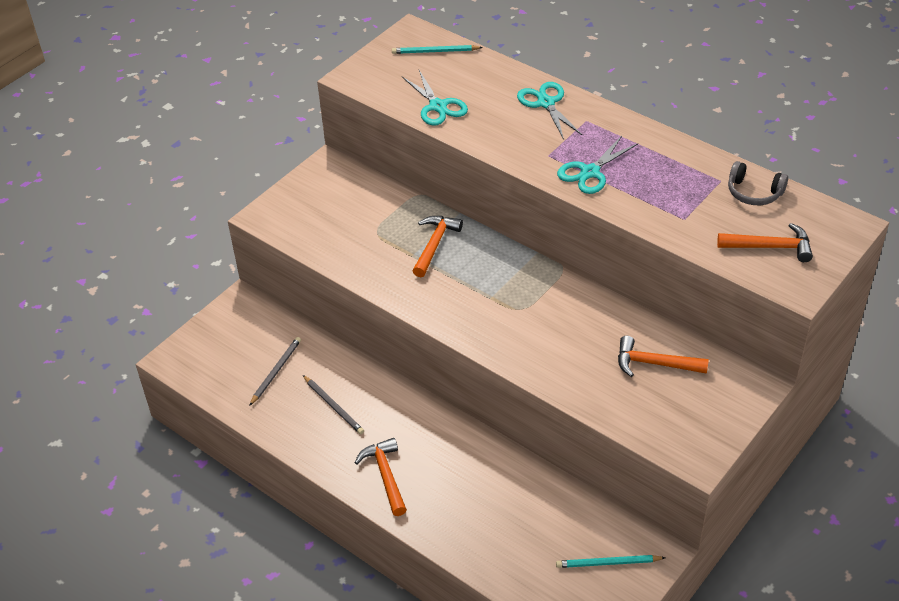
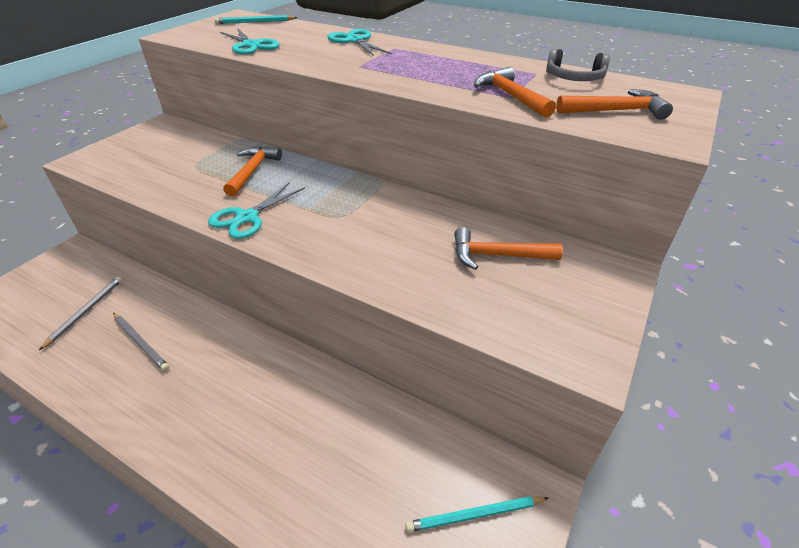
camera: 10 degrees left, 5 degrees down
orange hammer [354,438,407,516] -> orange hammer moved to [474,67,556,118]
turquoise scissors [557,136,639,194] -> turquoise scissors moved to [208,182,305,239]

